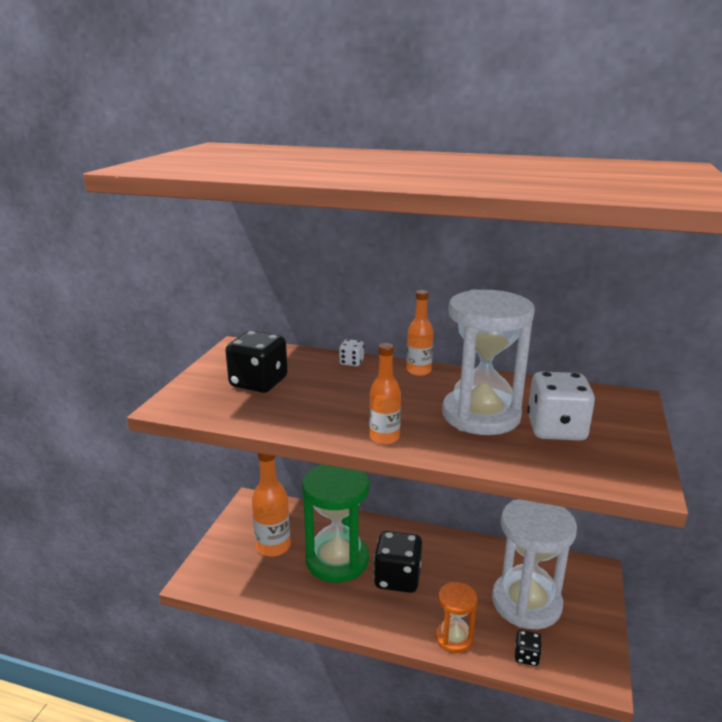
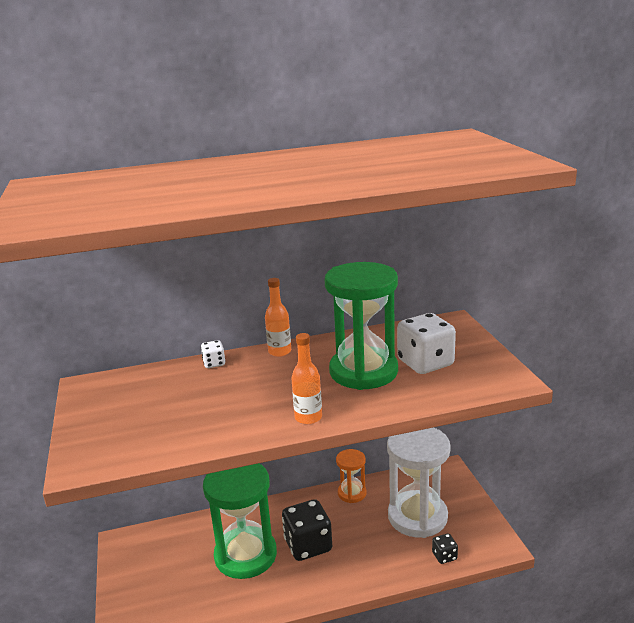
camera: 30 degrees left, 0 degrees up
black dice [225,331,288,393] -> none
orange bottle [252,453,291,557] -> none
orange hourglass [436,582,477,653] -> orange hourglass moved to [336,449,366,503]
white hourglass [442,289,535,435] -> green hourglass [325,262,398,390]

